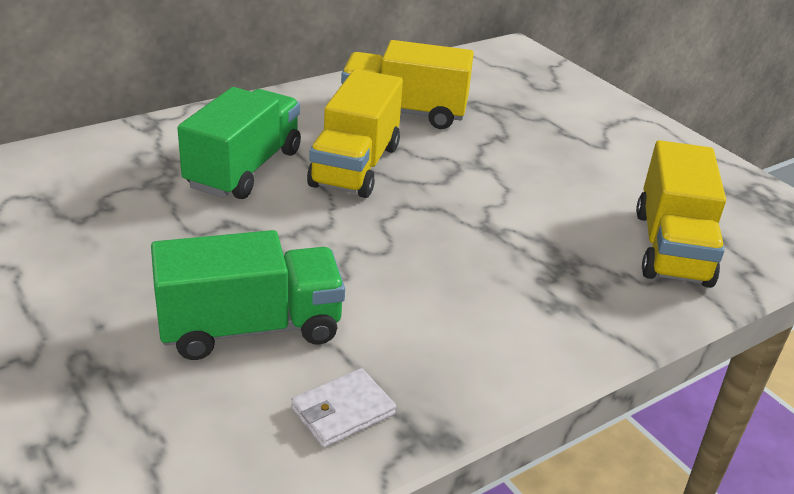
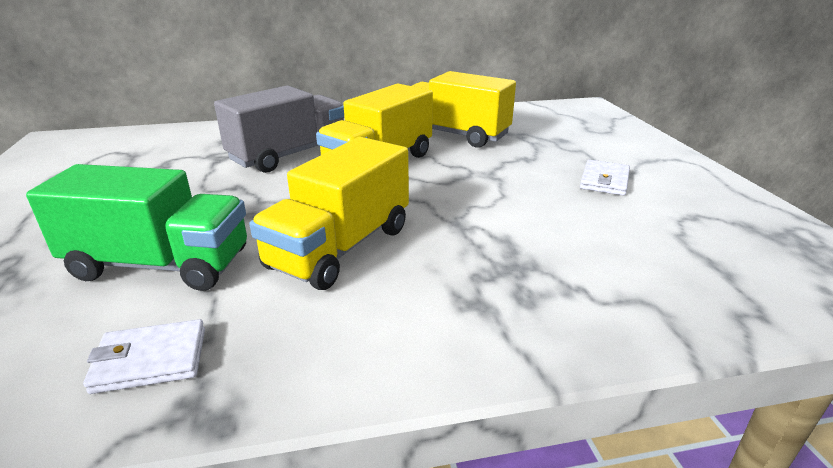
camera: 25 degrees right, 5 degrees down
green truck [177,87,301,199] -> grey truck [214,85,344,173]
yellow truck [636,140,726,288] -> yellow truck moved to [250,137,409,290]
none -> white wallet [580,160,630,196]

